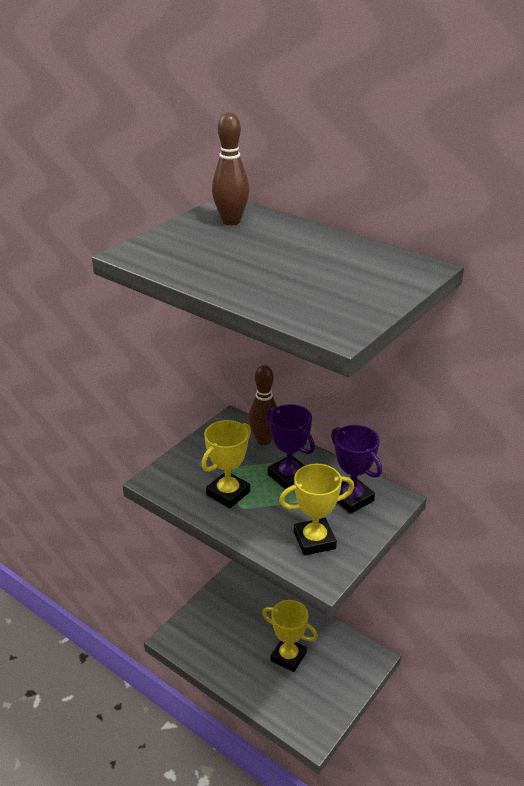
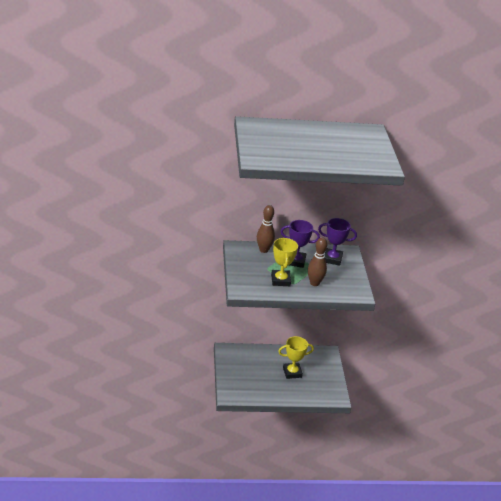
camera: 45 degrees left, 0 degrees up
brown bowling pin [212,112,250,225] -> brown bowling pin moved to [308,237,327,286]
yellow trophy [279,464,355,556] -> none

